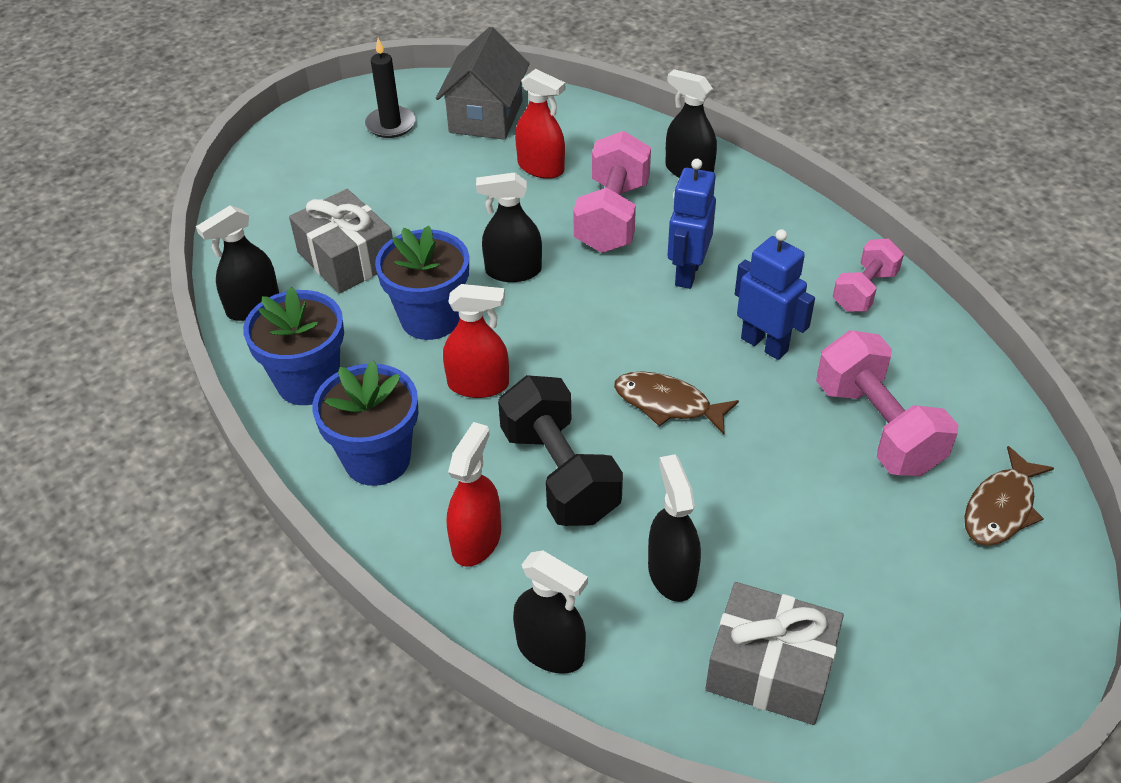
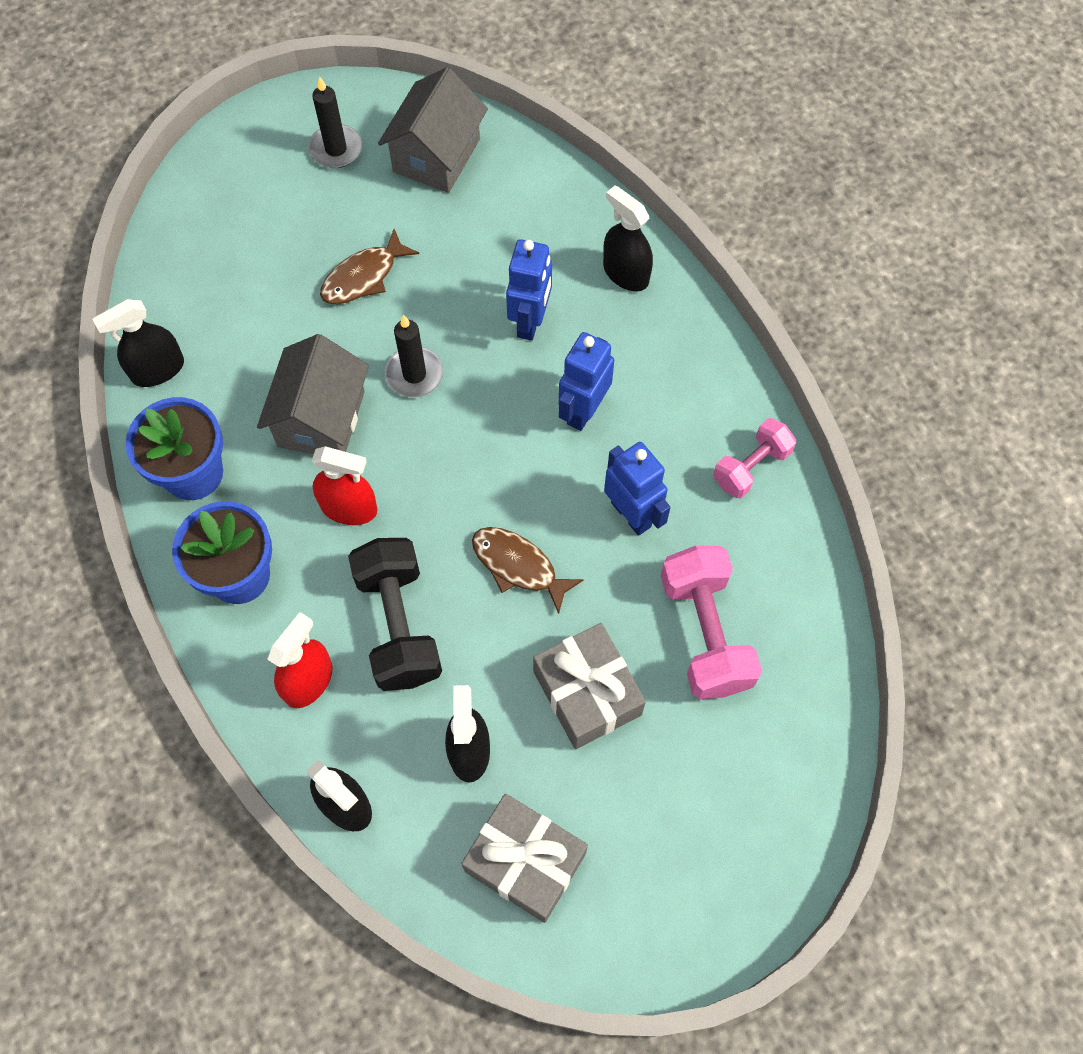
camera: 10 degrees right, 20 degrees up
grey gift [289,189,393,294] -> grey gift moved to [533,623,646,749]
blue flower pot [375,225,469,340] -> grey house [257,334,369,454]
black spray bottle [476,172,542,282] -> black candle [385,315,443,398]
red spray bottle [515,69,565,179] -> none
pink dumbbell [573,131,651,253] -> blue robot [506,239,552,341]
brown fish [964,446,1054,546] -> brown fish moved to [320,229,419,304]

